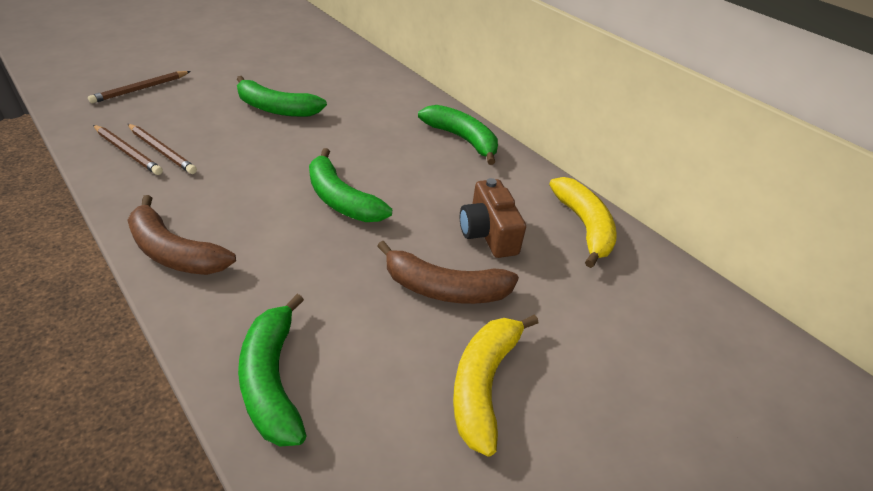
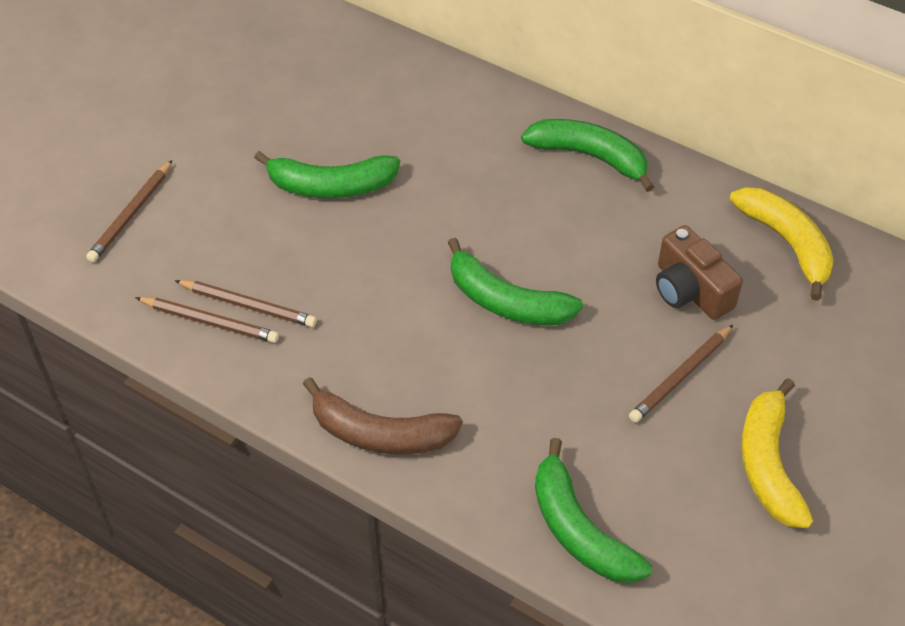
camera: 15 degrees left, 10 degrees up
brown banana [377,241,519,304] -> brown pencil [629,325,733,423]

